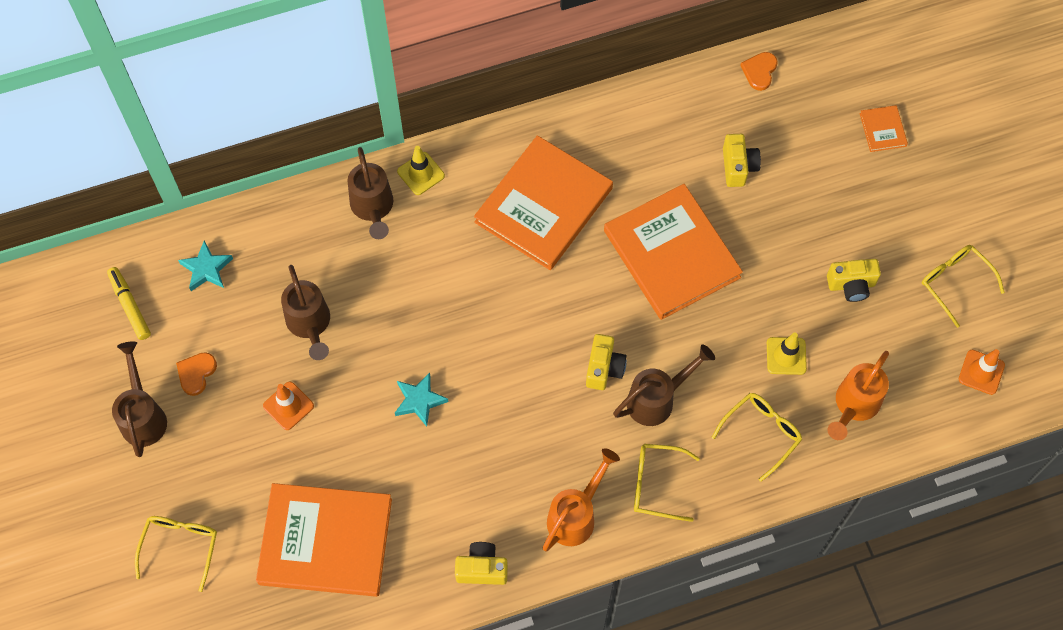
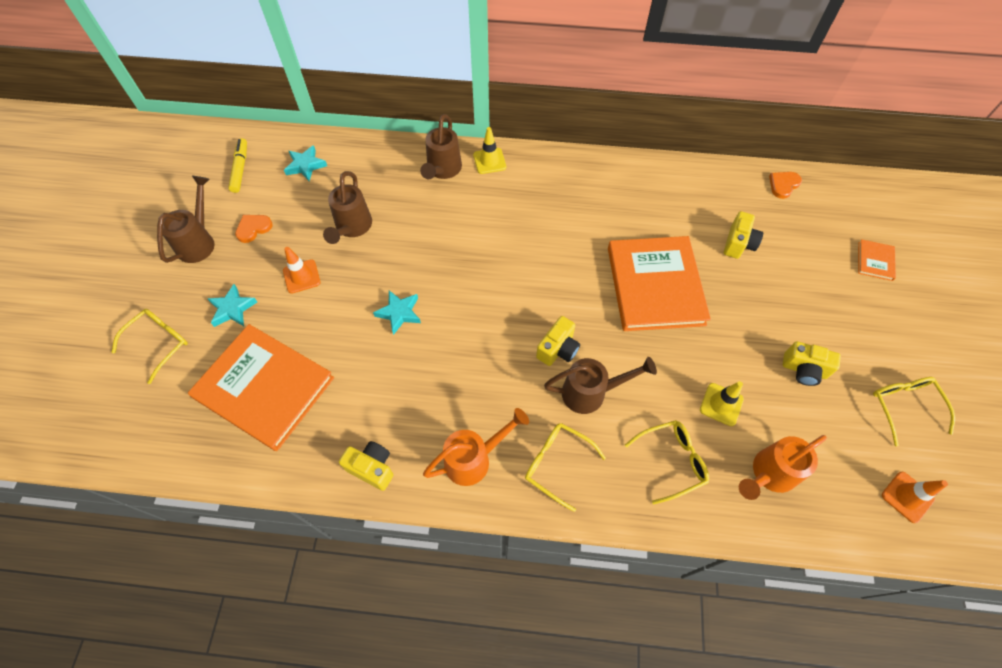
camera: 25 degrees right, 5 degrees down
orange book [474,135,613,270] -> none
none -> turquoise star [208,284,257,327]

